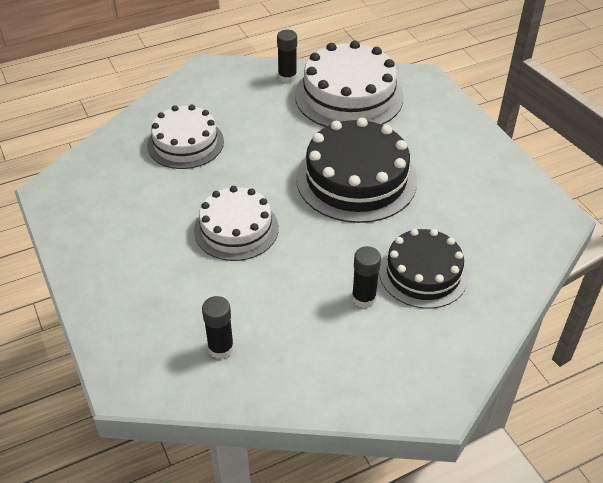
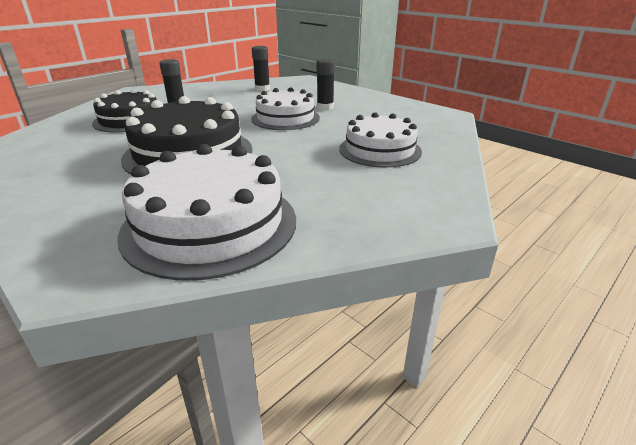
camera: 160 degrees right, 15 degrees down
black glue stick [277,30,297,83] -> black glue stick moved to [316,58,335,110]

